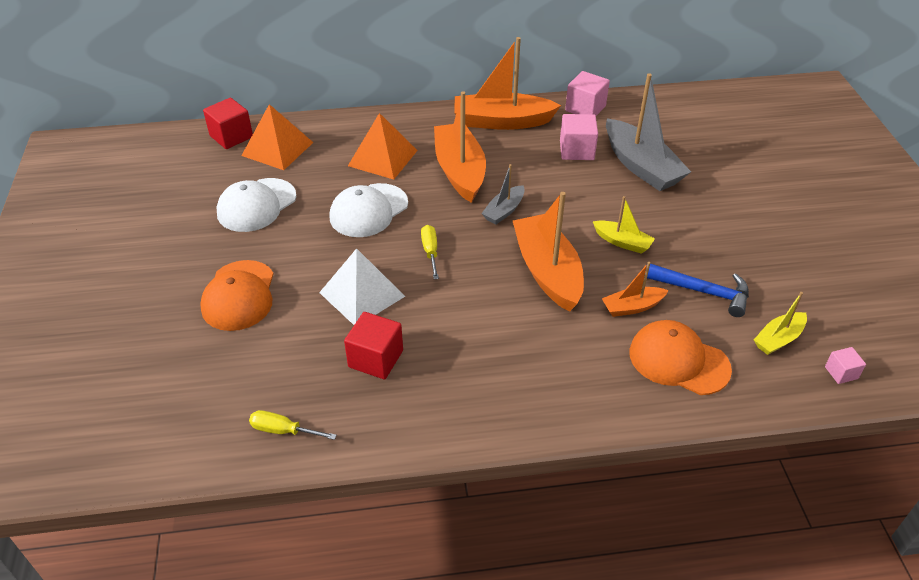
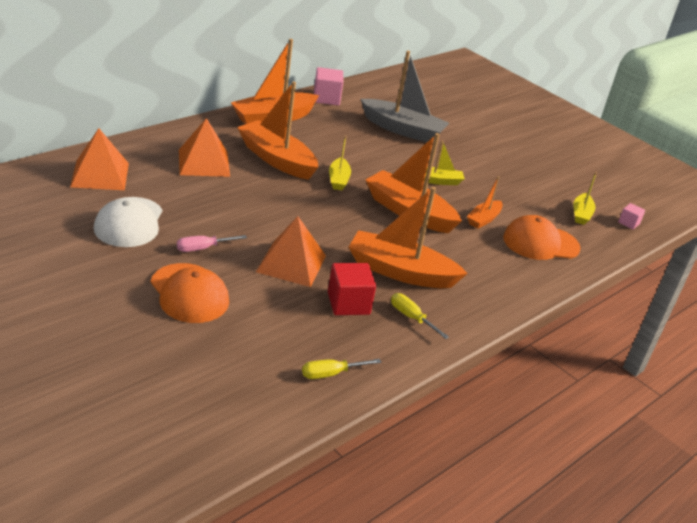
camera: 40 degrees left, 10 degrees down
red cube [203,98,253,149] -> none
white pyramid [319,248,405,325] -> orange pyramid [256,216,326,287]
white cap [329,183,408,237] -> none
yellow screwdriver [421,225,439,279] -> yellow screwdriver moved to [391,293,449,339]
grey boat [481,164,525,225] -> yellow boat [329,136,351,190]
pink cube [560,114,598,160] -> none
blue hammer [644,263,749,317] -> none
none -> pink screwdriver [177,235,247,252]
none -> orange boat [349,187,468,288]

